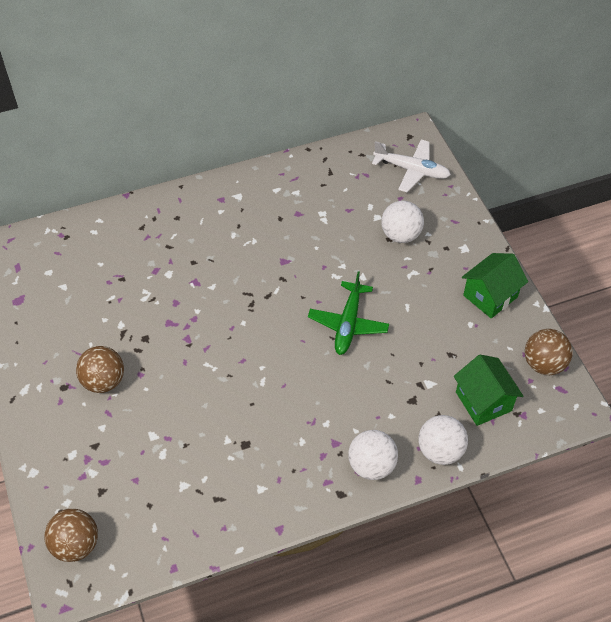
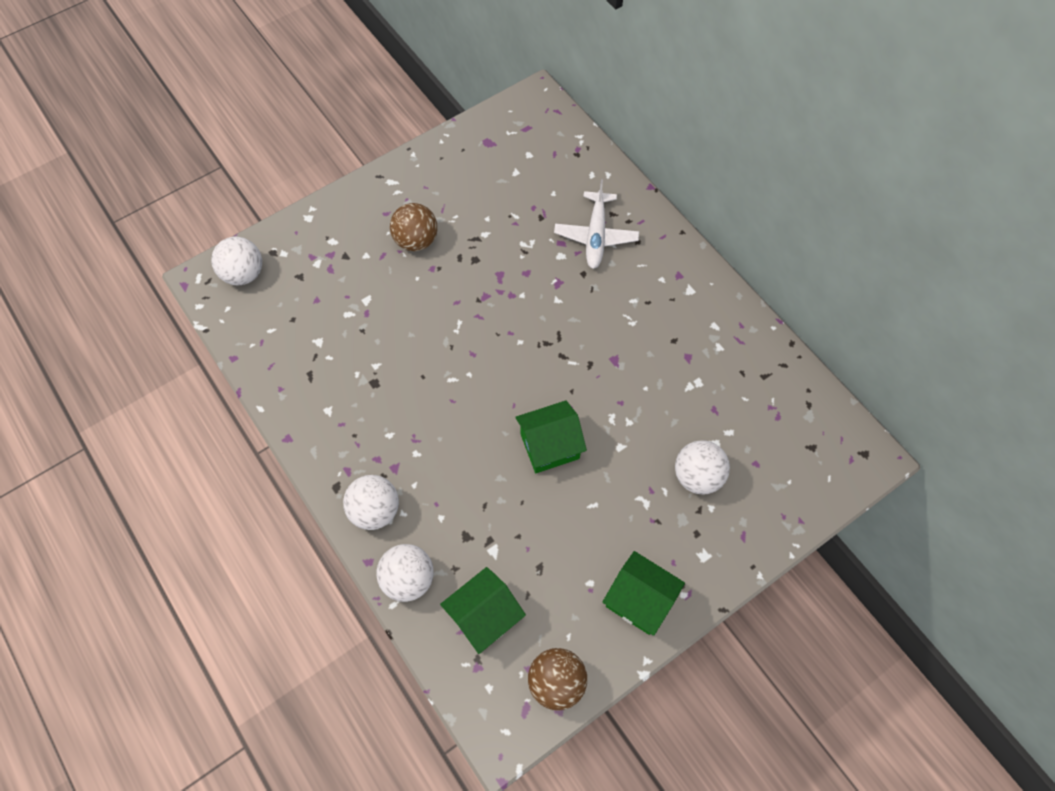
camera: 75 degrees right, 10 degrees up
brown ball [44,509,98,562] -> white ball [211,237,262,286]
green plane [308,271,389,355] -> green house [515,401,587,473]
white plane [372,140,451,192] -> white plane moved to [554,179,639,269]

